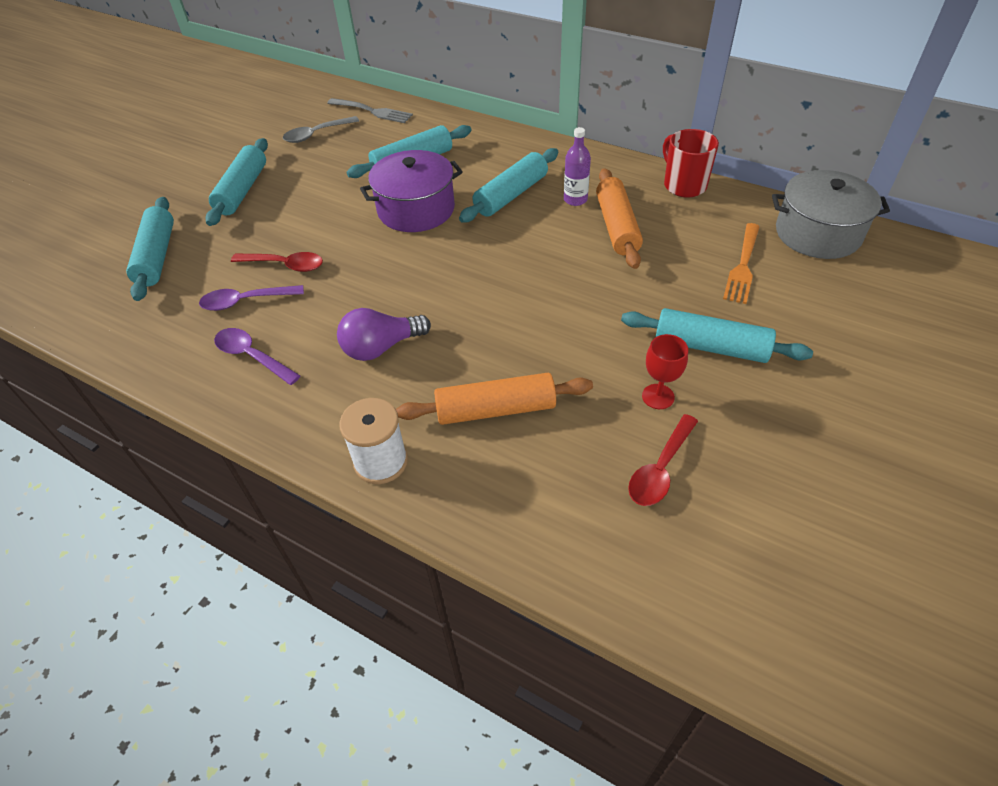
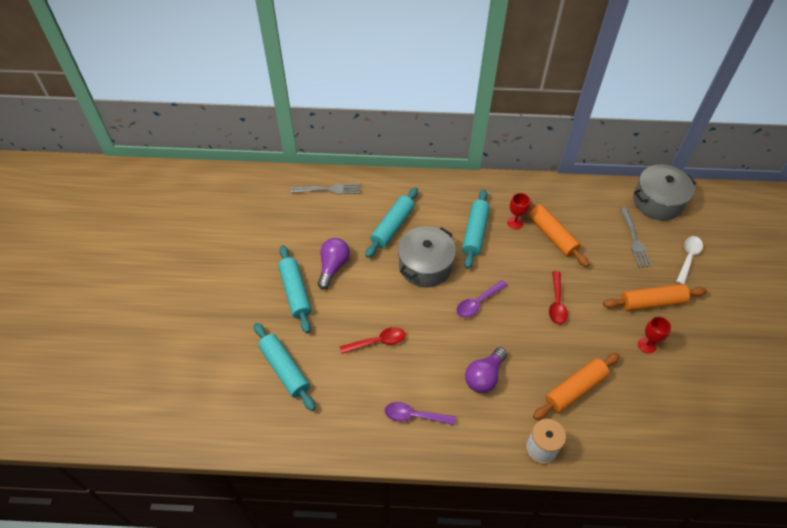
camera: 30 degrees left, 5 degrees up
purple spoon [199,285,304,311] -> purple spoon moved to [456,280,507,318]
grey spoon [283,116,359,143] -> none
purple pot [360,150,463,232] -> grey pot [398,226,456,287]
purple bottle [564,127,591,206] -> red goblet [507,193,530,229]
turquoise rolling pin [621,308,813,363] -> orange rolling pin [603,284,707,311]
red spoon [628,414,698,506] -> red spoon moved to [549,271,568,325]
red mug [663,129,719,198] -> none
orange fork [723,223,760,304] -> grey fork [620,208,652,267]
none -> purple light bulb [318,238,350,289]
none -> white spoon [676,236,703,284]

